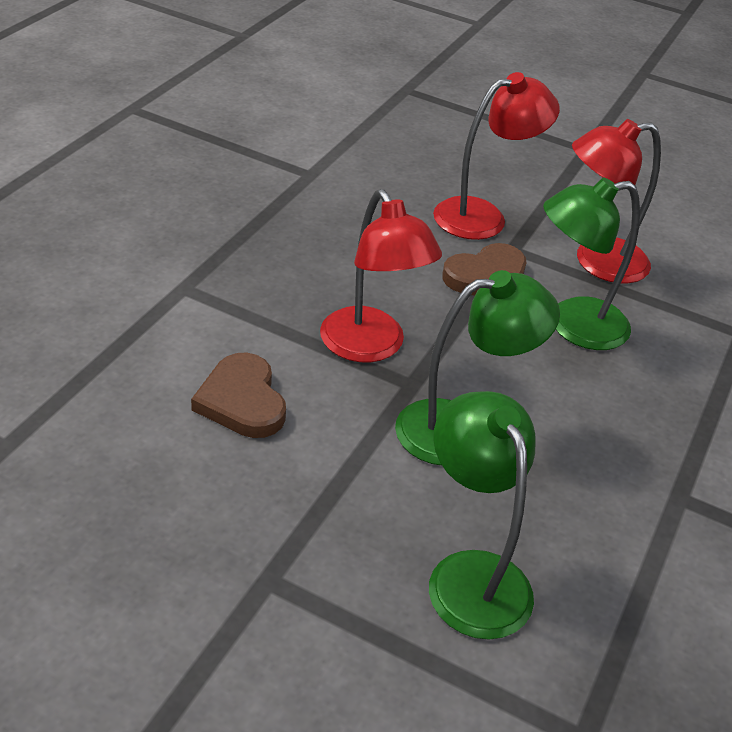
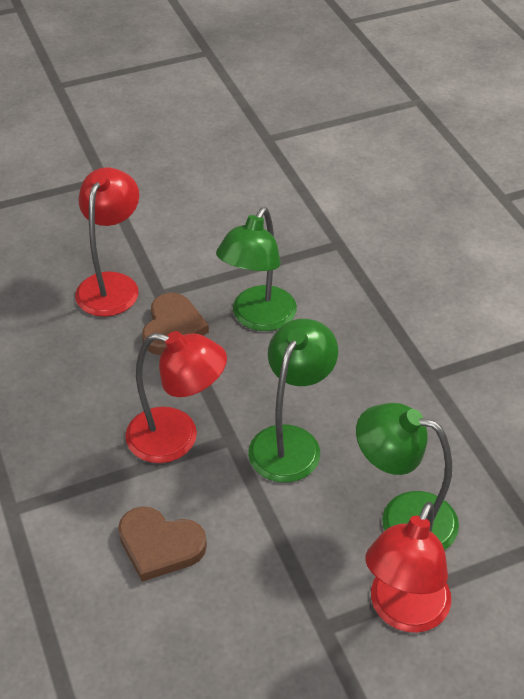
camera: 45 degrees left, 5 degrees up
red lamp [572,119,661,283] -> red lamp moved to [365,502,451,633]

